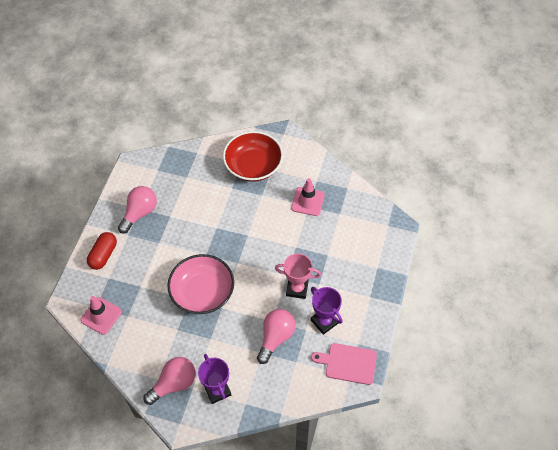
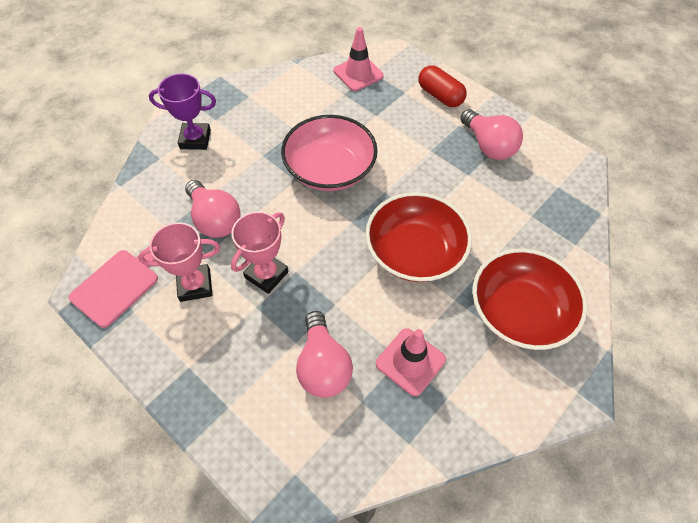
camera: 115 degrees right, 0 degrees up
pink light bulb [144,357,196,405] -> pink light bulb moved to [296,311,353,398]
purple trophy [311,287,343,335] -> pink trophy [138,222,220,302]
none -> red bowl [365,192,472,282]

